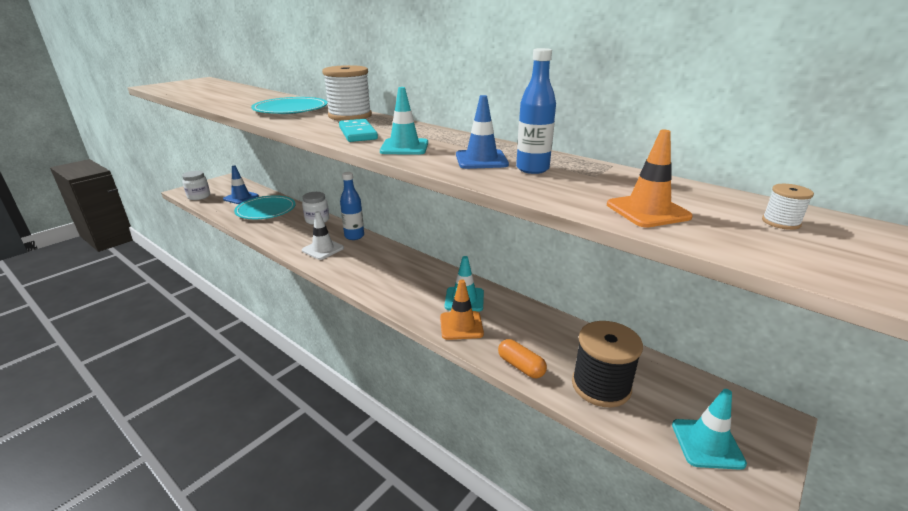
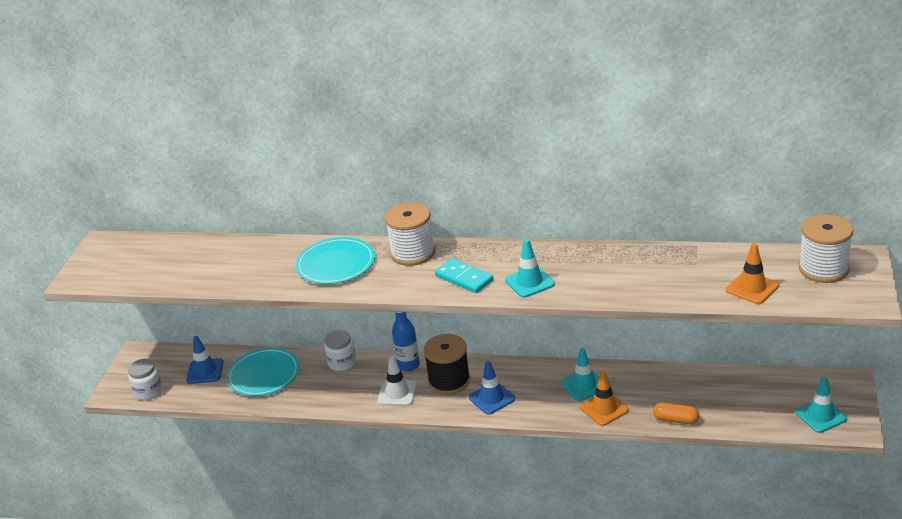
camera: 25 degrees left, 5 degrees up
blue traffic cone [456,95,509,169] -> blue traffic cone moved to [469,361,515,415]
blue bottle [516,48,556,174] -> none
black spool [572,321,643,407] -> black spool moved to [423,334,471,395]
white spool [762,184,814,230] -> white spool [799,214,853,283], size x2.32

